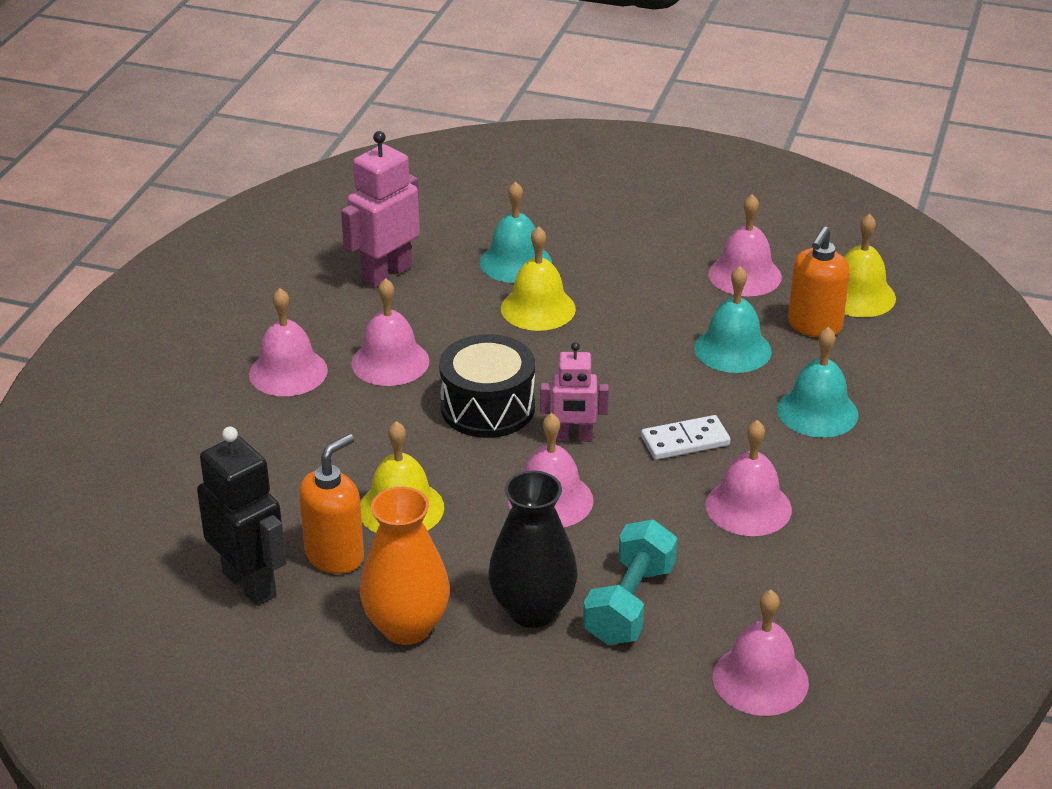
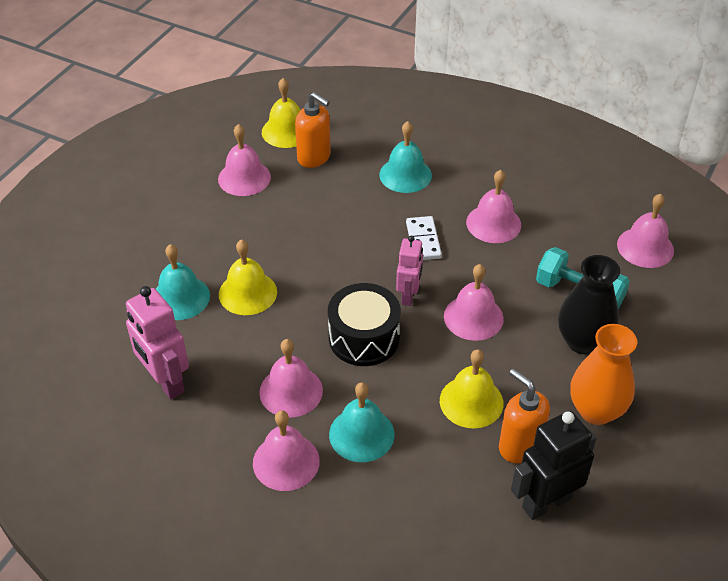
camera: 80 degrees left, 10 degrees up
turquoise bell [694,266,772,373] -> turquoise bell moved to [329,382,395,462]

